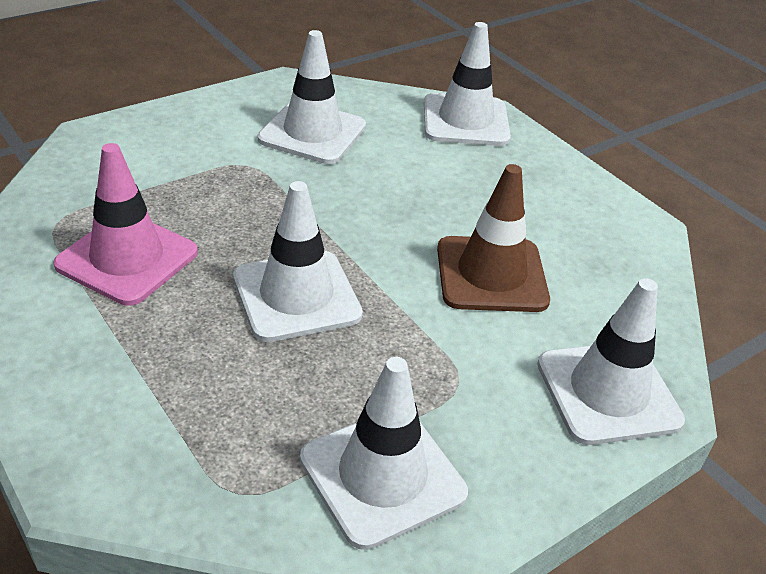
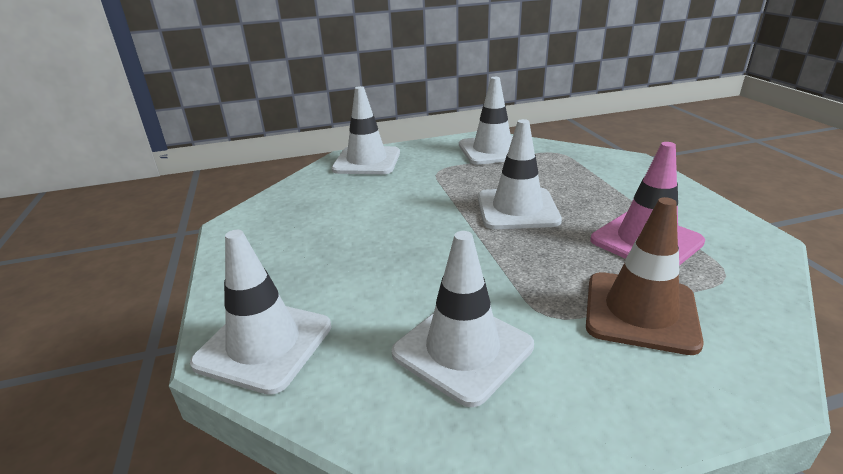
camera: 155 degrees left, 10 degrees down
brown traffic cone [437,164,550,312] -> brown traffic cone moved to [586,197,704,355]

